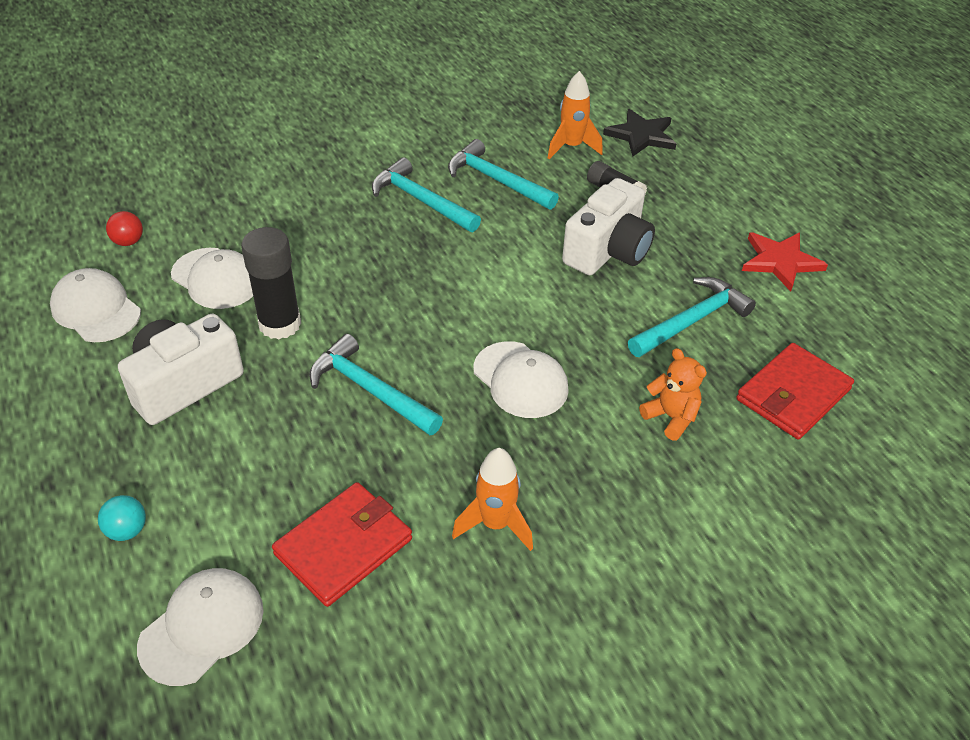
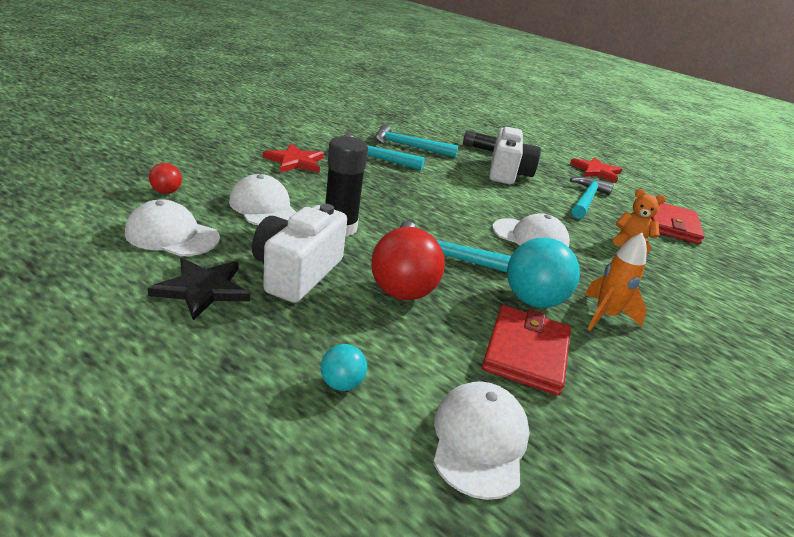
camera: 30 degrees left, 15 degrees down
white cap [171,248,253,309] -> white cap turned 135 degrees counterclockwise [229,174,297,225]
orange rocket [548,71,603,159] -> none
black star [603,109,676,156] -> black star moved to [148,258,250,321]
none -> red star [263,144,324,173]
none -> red ball [371,227,445,300]
none -> turquoise ball [507,237,580,308]

